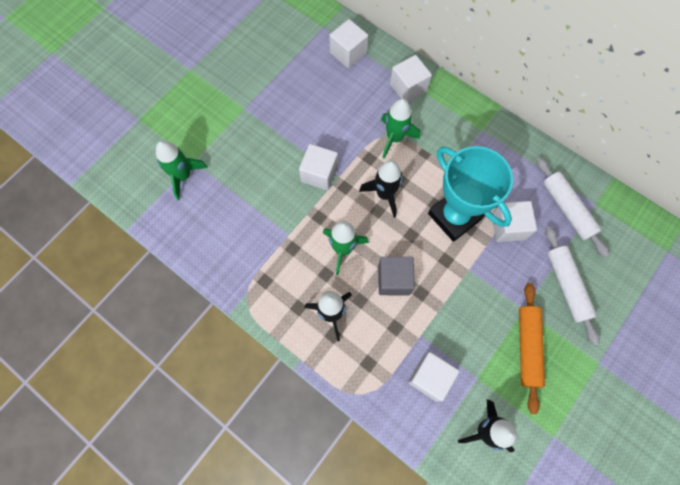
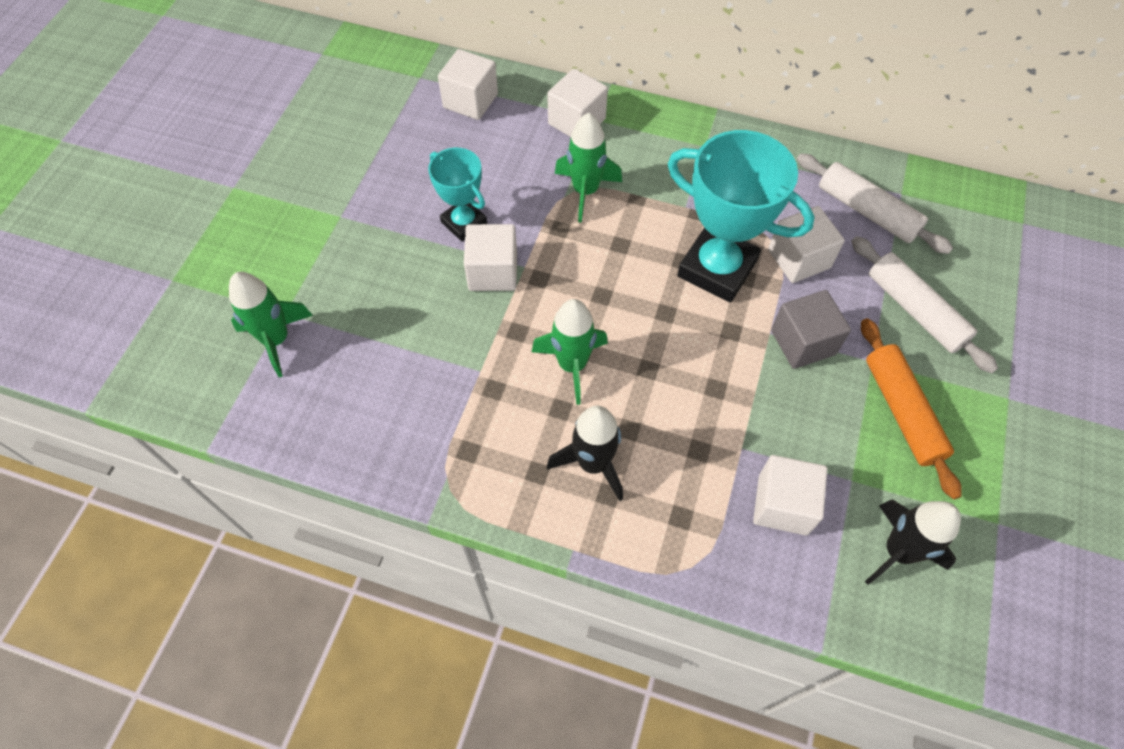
camera: 20 degrees left, 10 degrees down
black rocket [359,160,402,218] -> none
grey cube [378,257,415,295] -> grey cube moved to [771,290,851,369]
none -> turquoise trophy [428,148,487,241]

